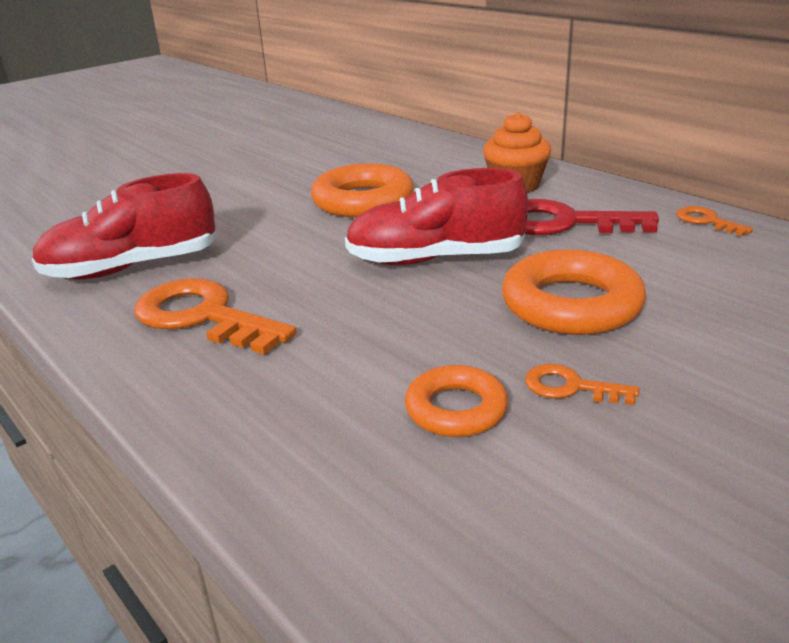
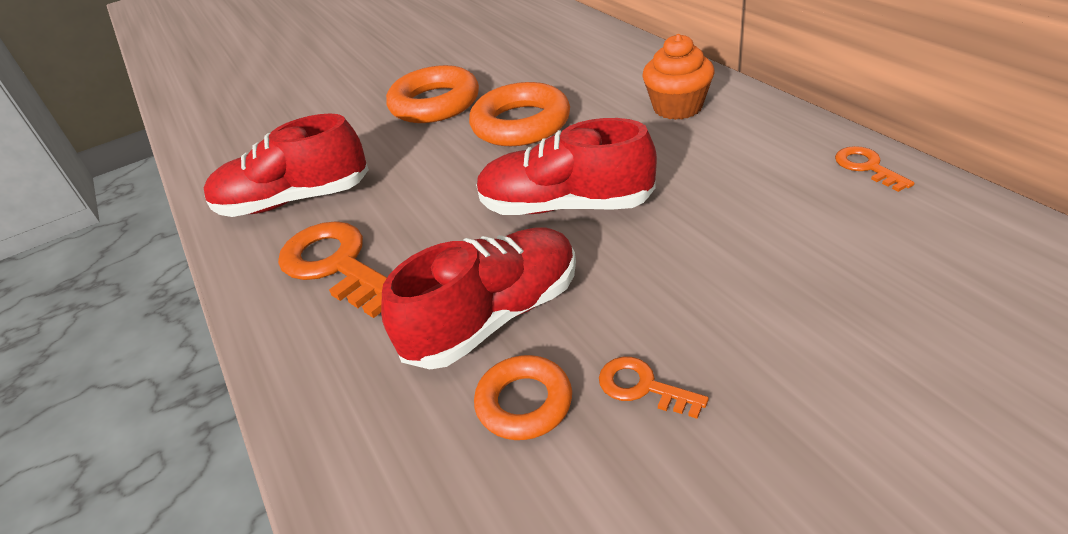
camera: 15 degrees right, 10 degrees up
orange ring [502,249,646,335] -> orange ring moved to [386,65,479,123]
red key [525,199,659,235] -> none
none -> red shoe [381,227,576,369]

